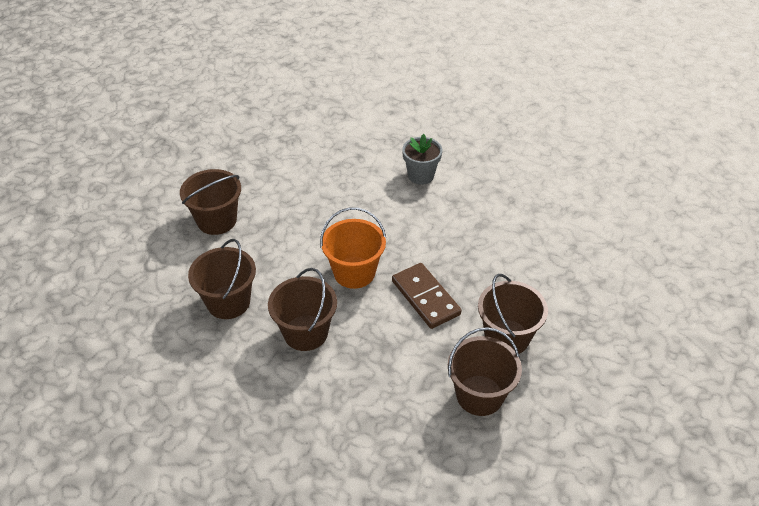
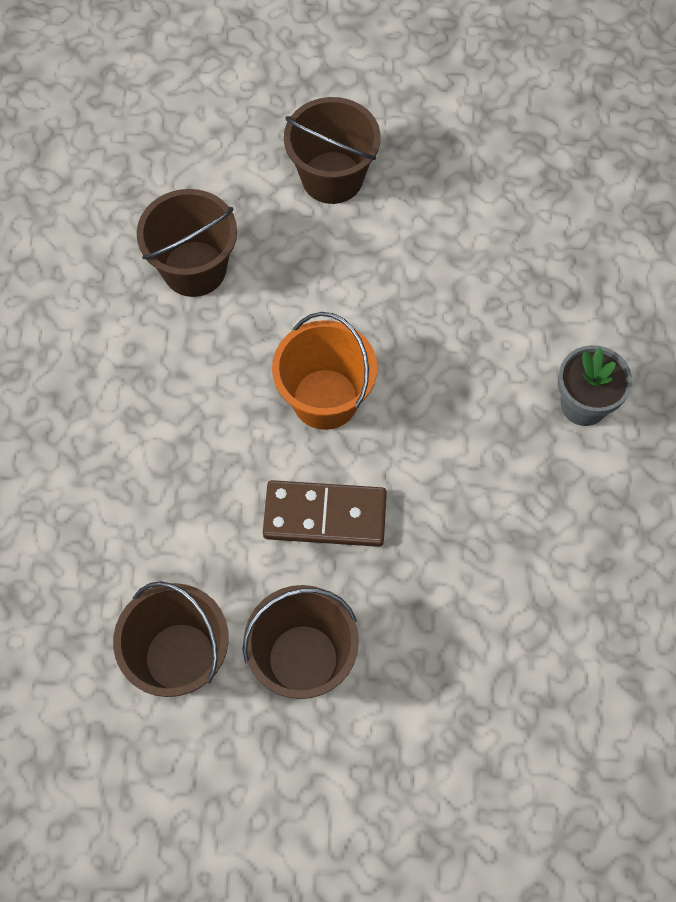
camera: 65 degrees right, 20 degrees up
brown bucket [268,268,337,351] -> none
brown domino [392,263,462,329] -> brown domino turned 60 degrees clockwise [263,480,387,547]

